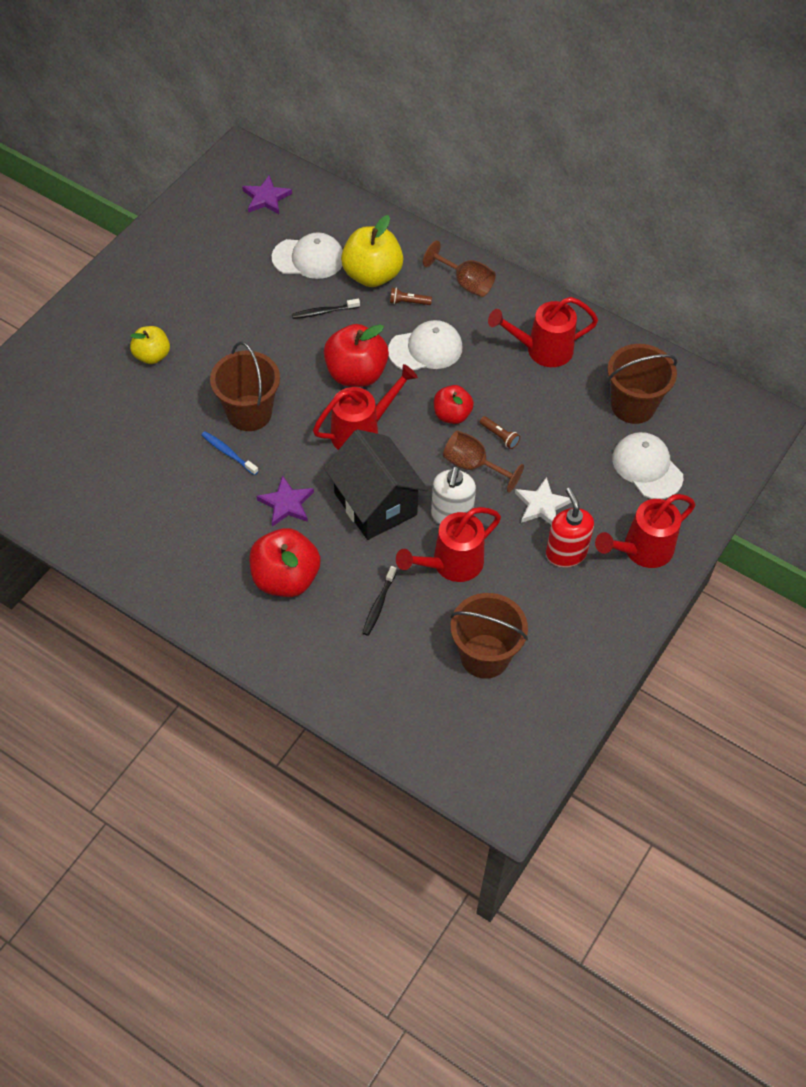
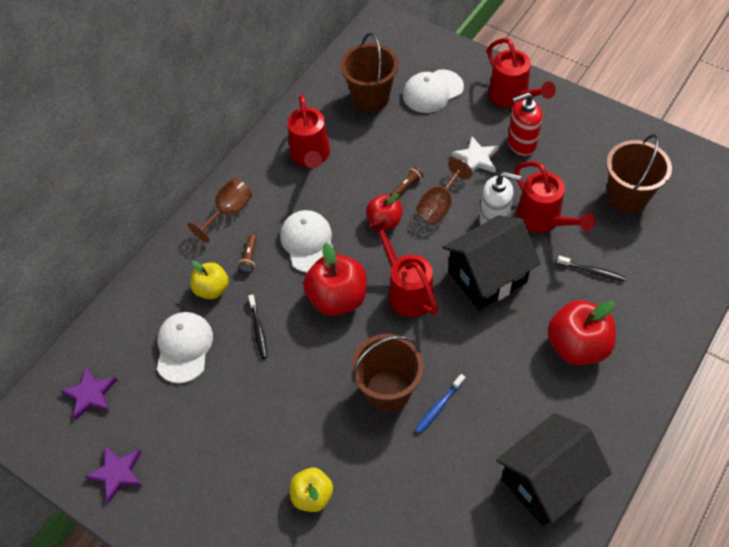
camera: 85 degrees left, 0 degrees up
purple star [257,475,314,527] -> purple star moved to [85,446,142,504]
yellow apple [341,215,403,287] -> yellow apple [190,261,229,299], size x0.61
none -> black house [496,413,612,526]

